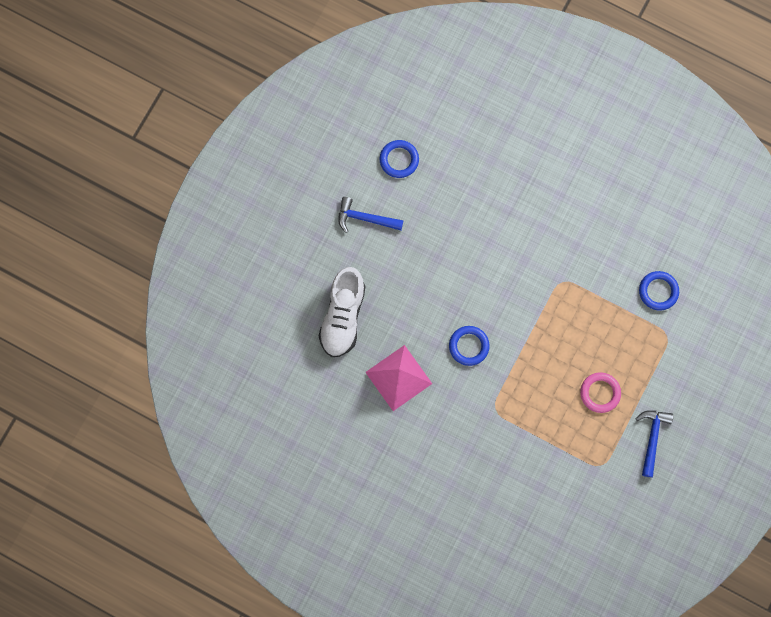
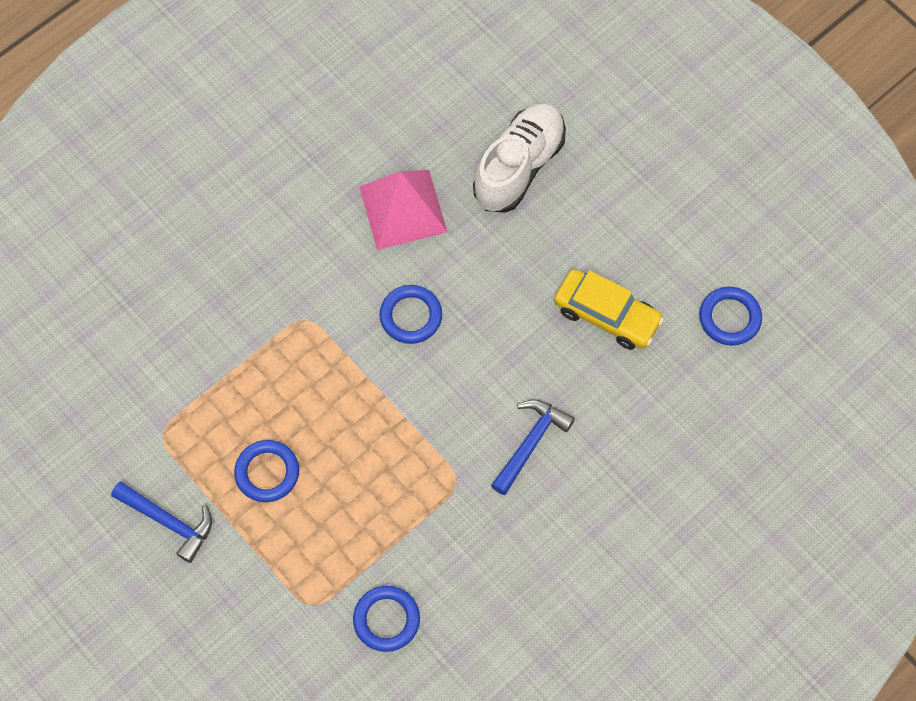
camera: 110 degrees right, 10 degrees down
white shoe [319,267,365,357] -> white shoe turned 90 degrees clockwise [473,103,566,213]
blue hammer [338,197,404,233] -> blue hammer moved to [491,399,575,495]
pink ring [580,372,621,413] -> blue ring [234,440,299,502]
none -> yellow car [554,269,664,350]

